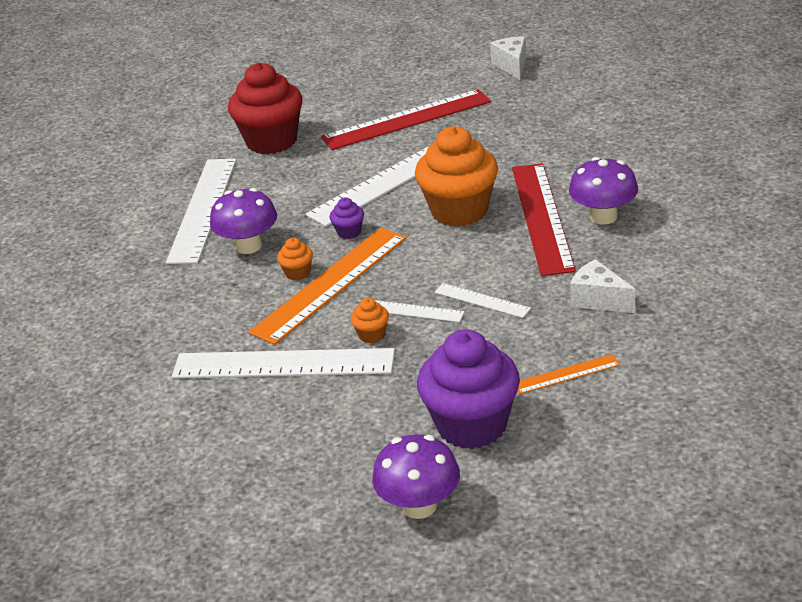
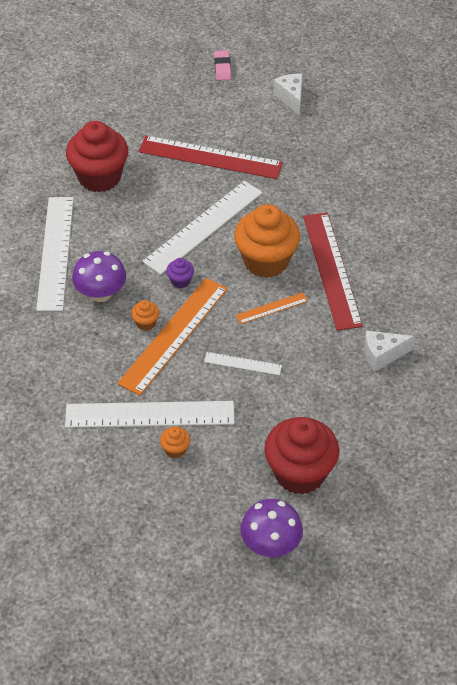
camera: 10 degrees left, 15 degrees up
red ruler [321,89,491,150] -> red ruler turned 45 degrees clockwise [138,136,283,179]
orange cupcake [350,298,389,343] -> orange cupcake moved to [160,427,190,458]
purple cupcake [417,329,520,449] -> red cupcake [264,417,339,494]
white ruler [435,283,531,318] -> none
orange ruler [517,354,620,394] -> orange ruler moved to [235,292,308,324]
purple mushroom [569,157,638,225] -> none
white cheese [570,259,635,313] -> white cheese turned 45 degrees counterclockwise [364,331,414,372]
none -> pink eraser [214,50,231,80]

